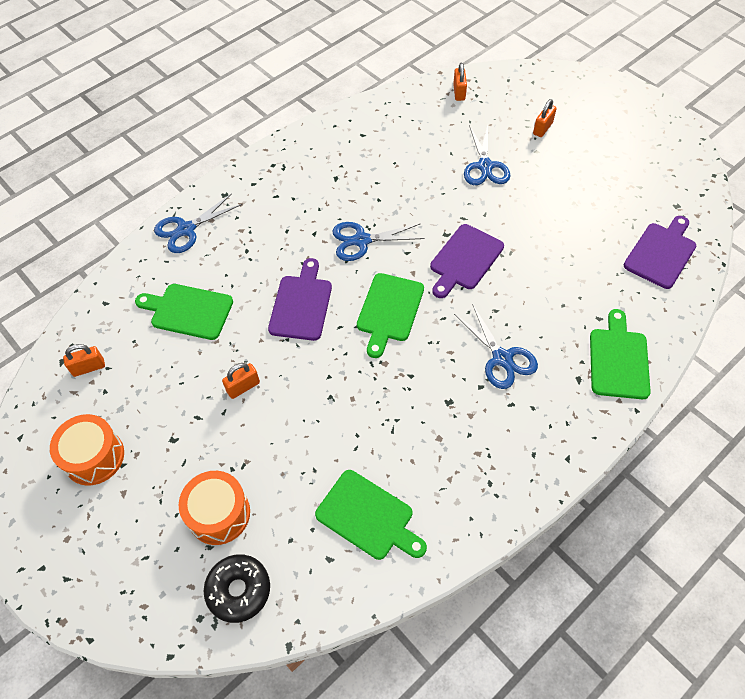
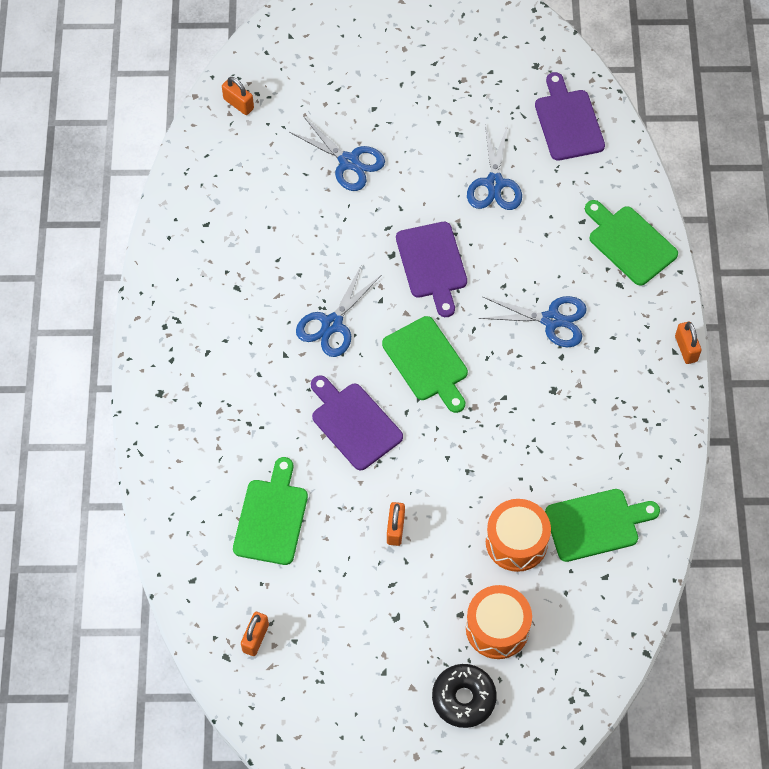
camera: 50 degrees left, 5 degrees up
orange drum [50,414,124,486] -> orange drum moved to [486,499,551,572]
green cutting board [135,284,233,340] -> green cutting board turned 135 degrees clockwise [233,457,308,565]
blue scissors [154,193,242,253] -> blue scissors moved to [467,125,522,210]
black donut [204,554,270,623] -> black donut moved to [432,664,497,728]
orange padlock [533,99,557,137] -> orange padlock moved to [675,322,702,364]

